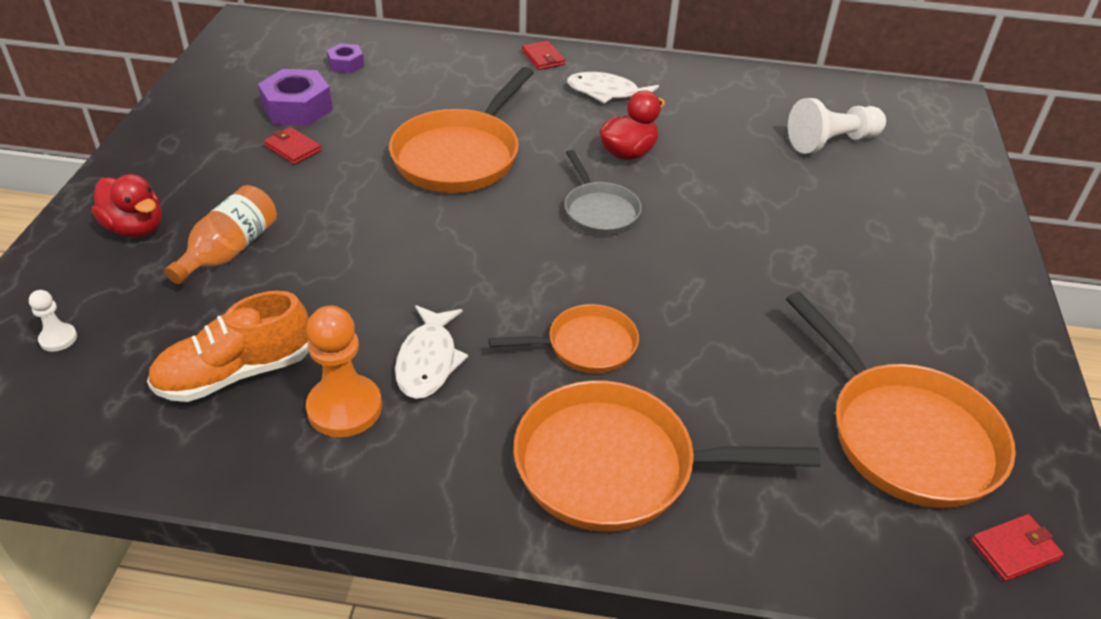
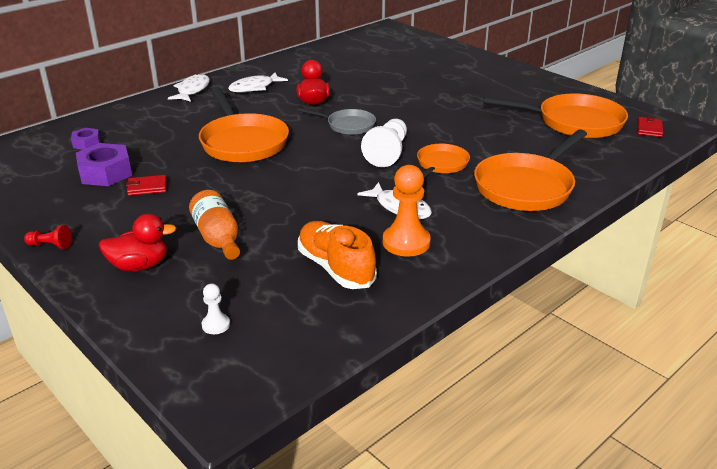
camera: 50 degrees left, 10 degrees down
orange shoe [147,291,309,402] -> orange shoe turned 135 degrees clockwise [298,221,377,289]
red wallet [522,40,565,70] -> white fish [168,74,210,102]
white pawn [788,98,886,154] -> white pawn moved to [361,119,407,167]
none -> red pawn [24,225,72,249]

